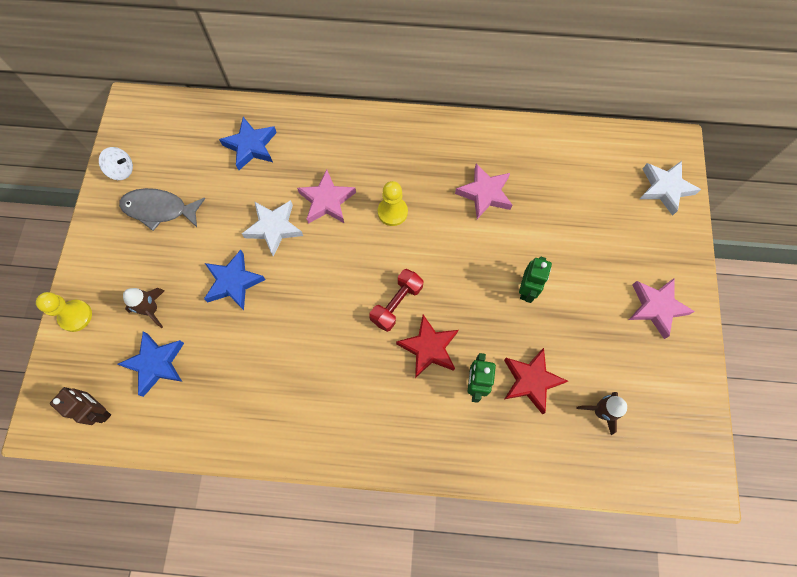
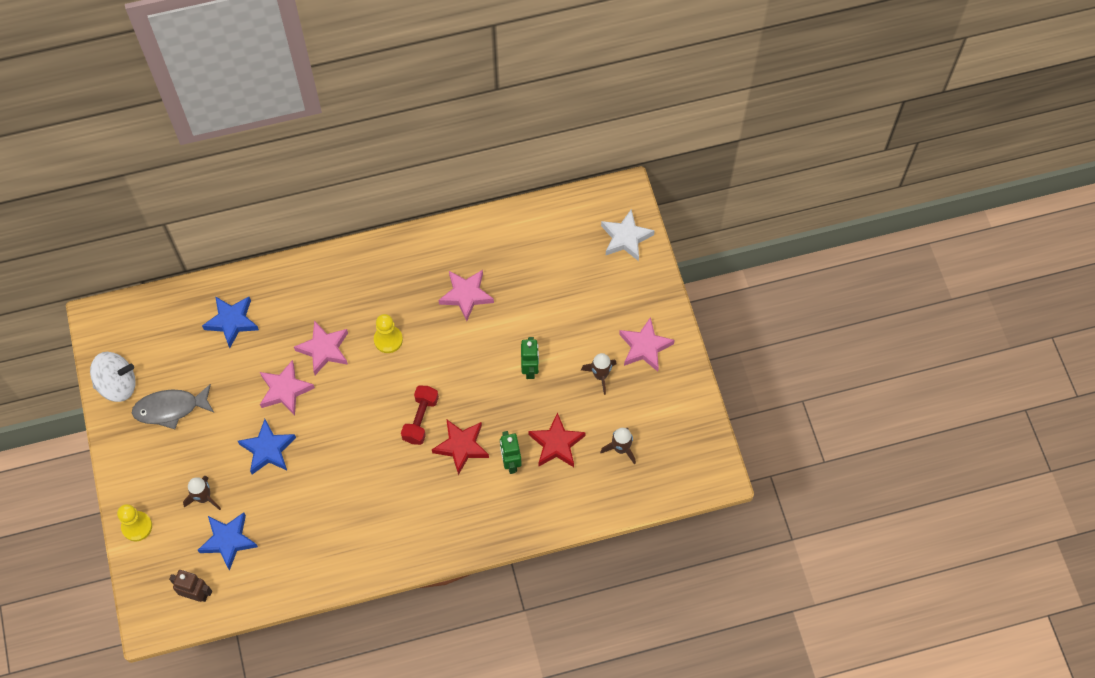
camera: 20 degrees left, 5 degrees down
white spinning top [99,147,133,180] -> white spinning top [90,352,136,402], size x1.63
white star [242,200,303,257] -> pink star [260,360,315,416]
none -> brown rocket [581,353,617,395]

